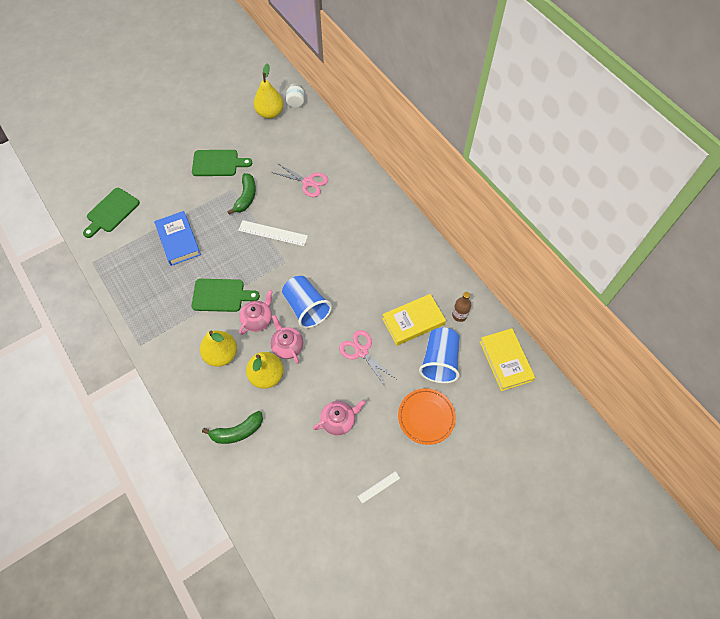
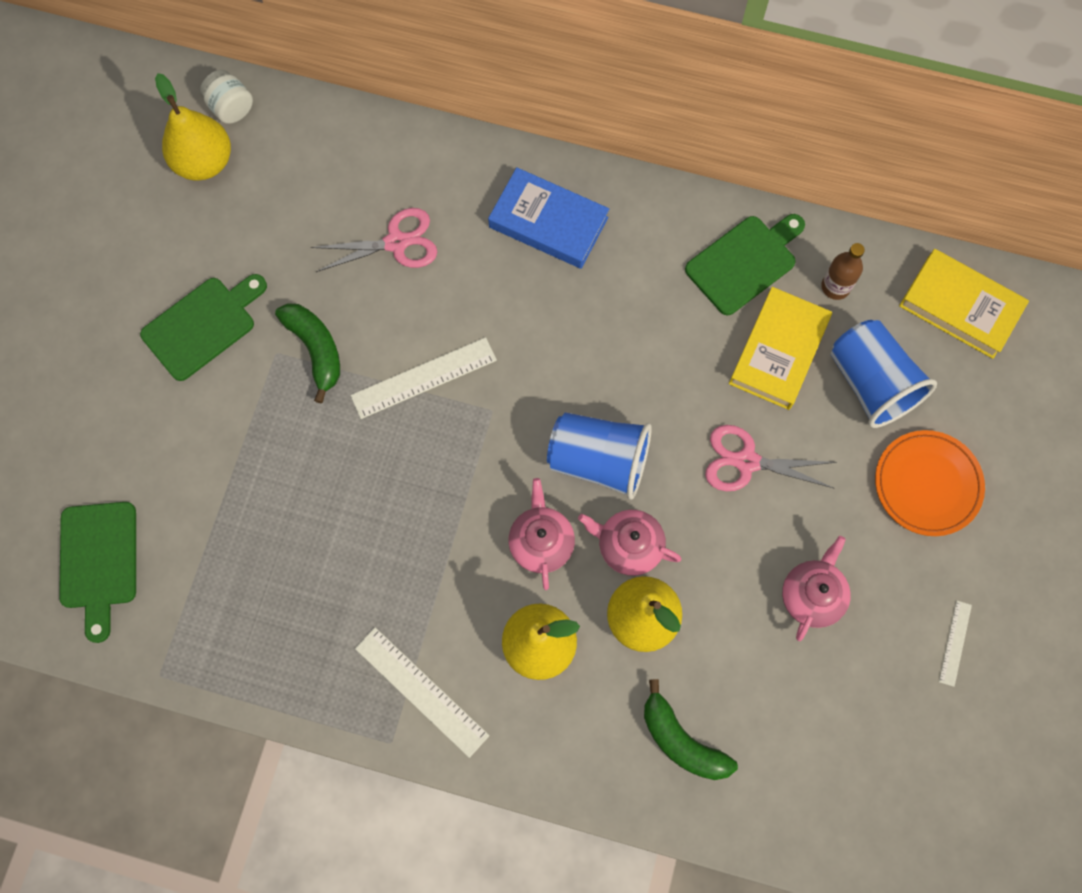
camera: 40 degrees left, 10 degrees up
blue book [154,211,201,266] -> blue book moved to [488,167,609,269]
green cutting board [192,279,260,312] -> green cutting board moved to [685,214,805,315]
green banana [202,411,263,444] -> green banana turned 105 degrees clockwise [644,679,738,780]
none -> white ruler [355,627,490,758]

